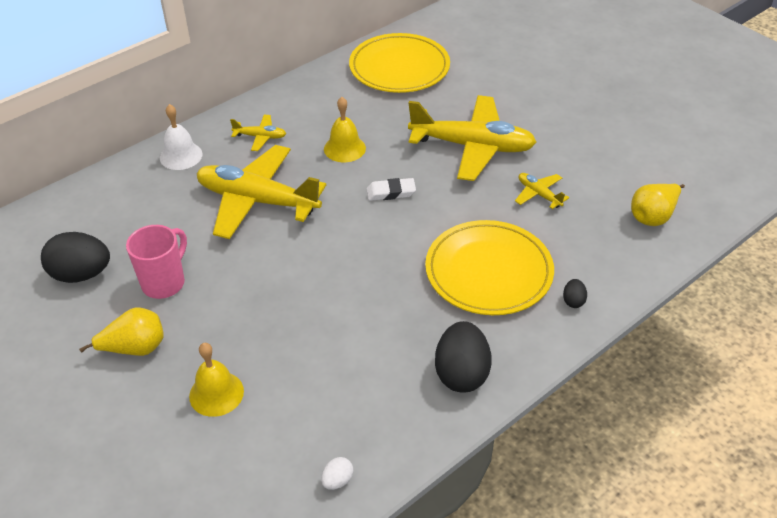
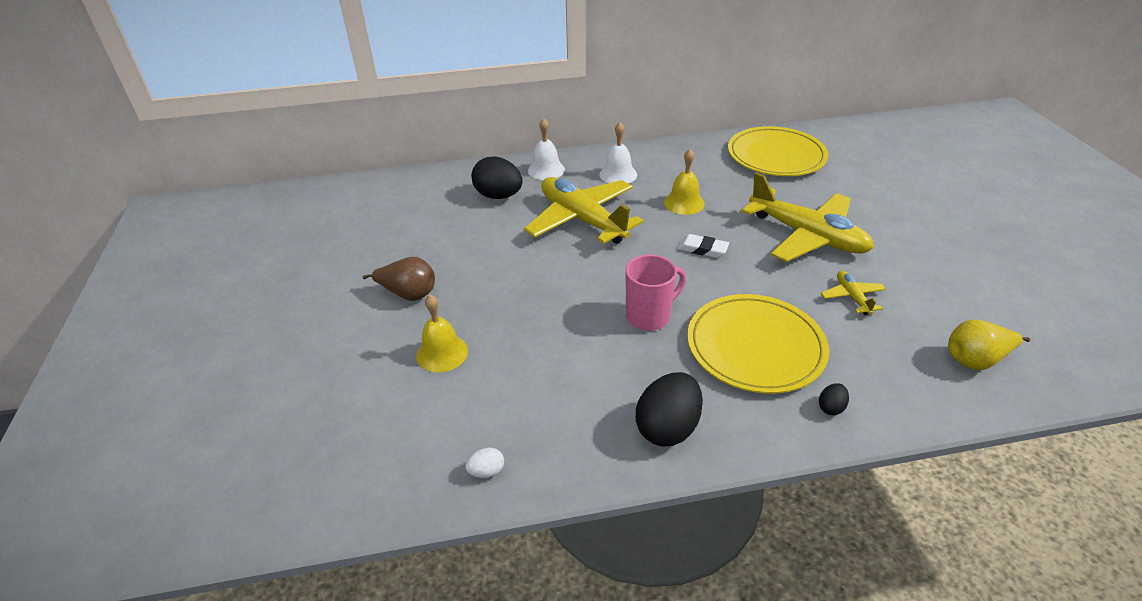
camera: 30 degrees right, 5 degrees down
black egg [41,232,110,283] -> black egg moved to [471,156,522,199]
yellow pear [79,307,164,356] -> brown pear [363,257,435,301]
pink mug [126,225,187,299] -> pink mug moved to [625,255,686,331]
yellow plane [230,115,286,151] -> white bell [599,122,637,183]

